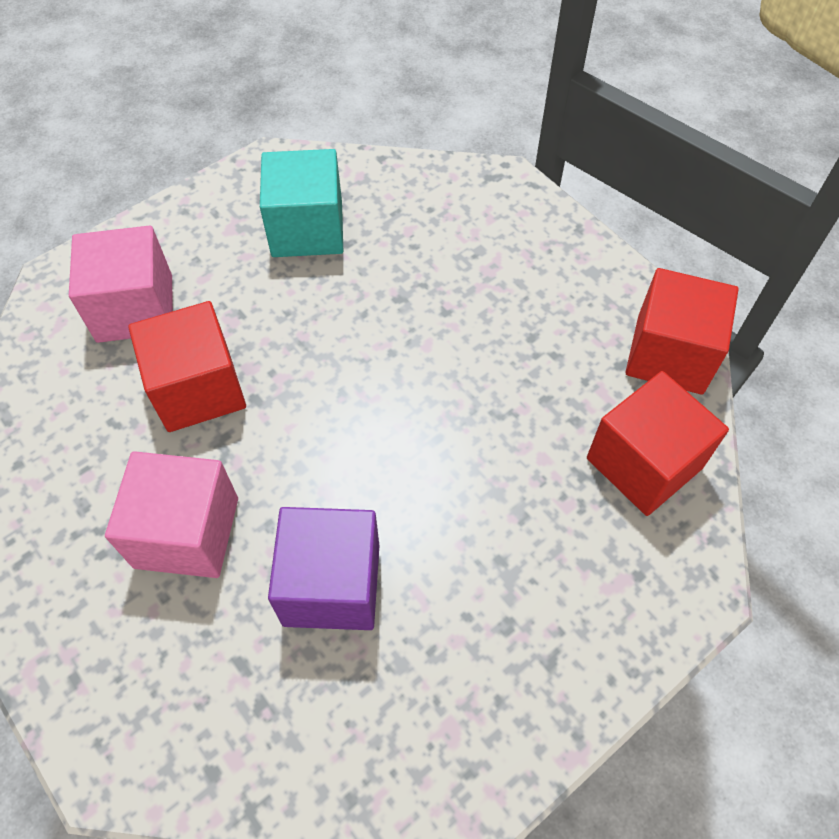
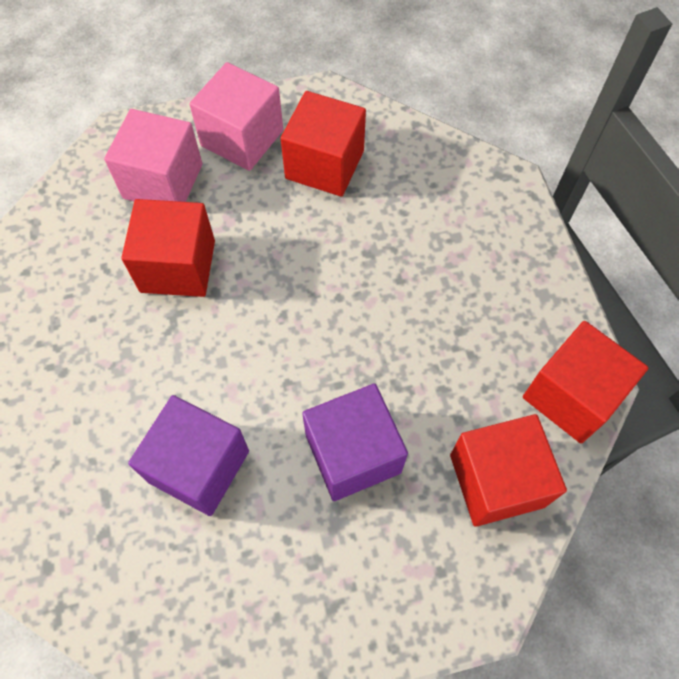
camera: 25 degrees right, 5 degrees up
pink cube [105,451,238,578] -> pink cube moved to [189,62,283,171]
turquoise cube [260,149,343,257] -> red cube [281,91,366,197]
none -> purple cube [302,383,408,501]

